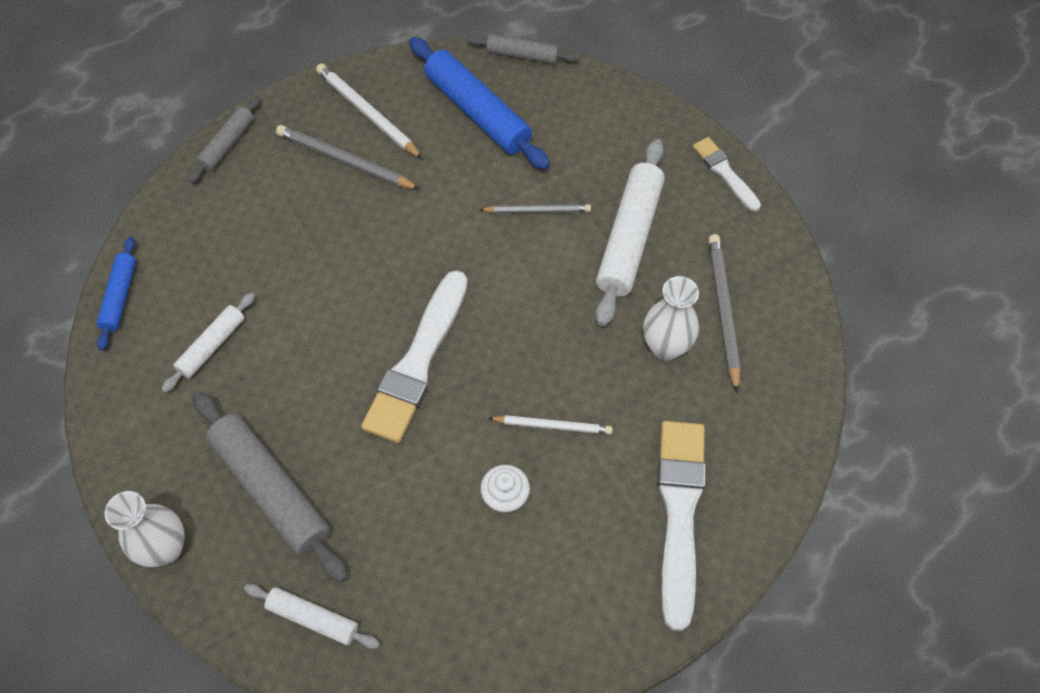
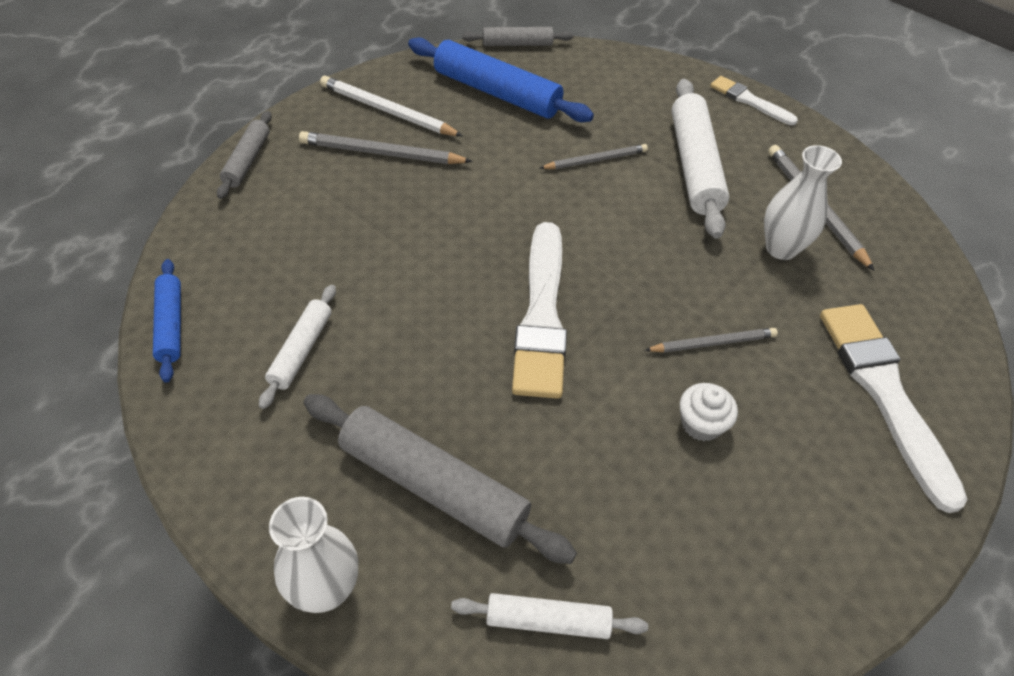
camera: 20 degrees left, 10 degrees down
white pencil [489,415,613,434] -> grey pencil [645,328,778,353]

